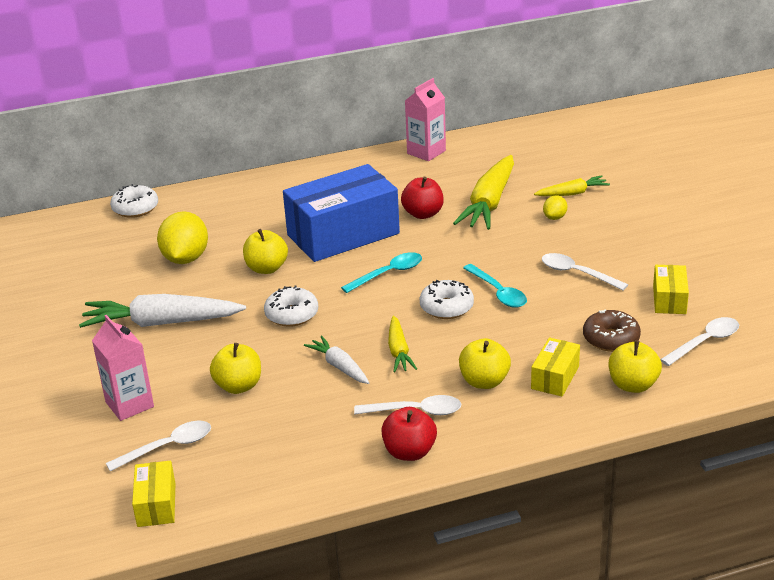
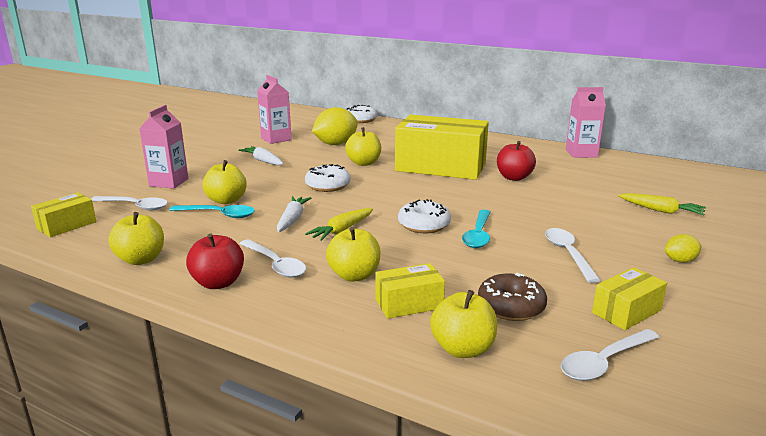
camera: 45 degrees right, 10 degrees down
white carrot [79,294,246,328] -> white carrot [238,146,283,165], size x0.54
blue box [283,164,400,262] -> yellow box [395,115,489,180]
turquoise spoon [341,252,422,293] -> turquoise spoon moved to [169,205,255,218]
yellow carrot [453,155,514,230] -> none
yellow lemon [543,195,567,220] -> yellow lemon moved to [665,234,702,263]
white spoon [660,317,739,366] -> white spoon turned 135 degrees clockwise [561,329,659,381]
none -> yellow apple [108,212,164,265]
none -> pink carton [257,75,292,144]

